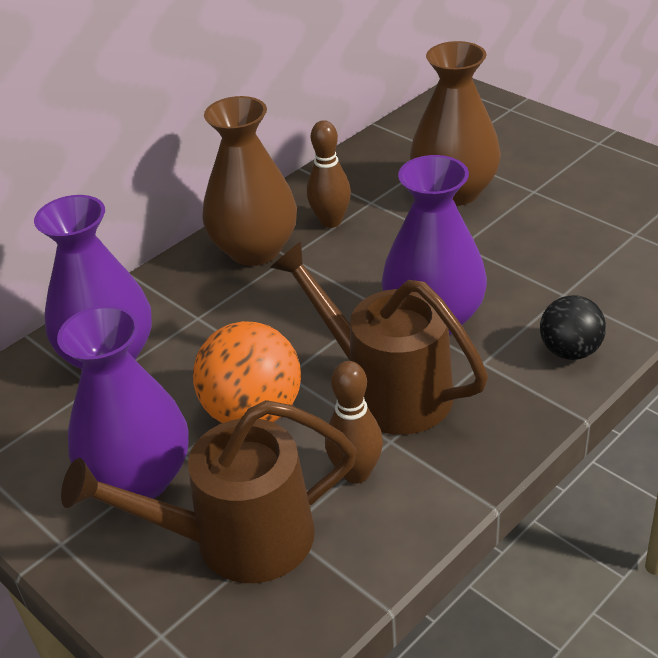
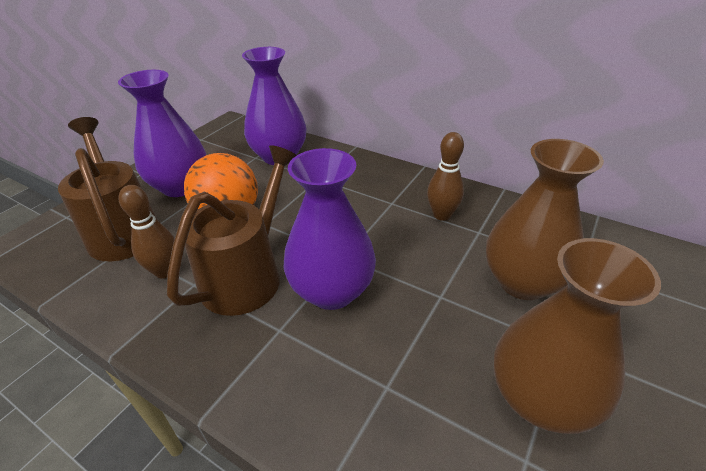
camera: 75 degrees right, 0 degrees up
brown vase [202,96,297,266] -> brown vase moved to [494,238,661,434]
black ball [540,295,606,360] -> none

